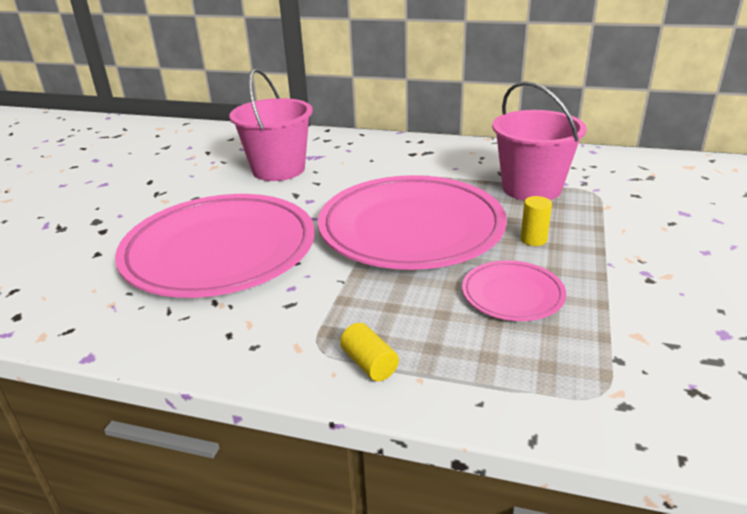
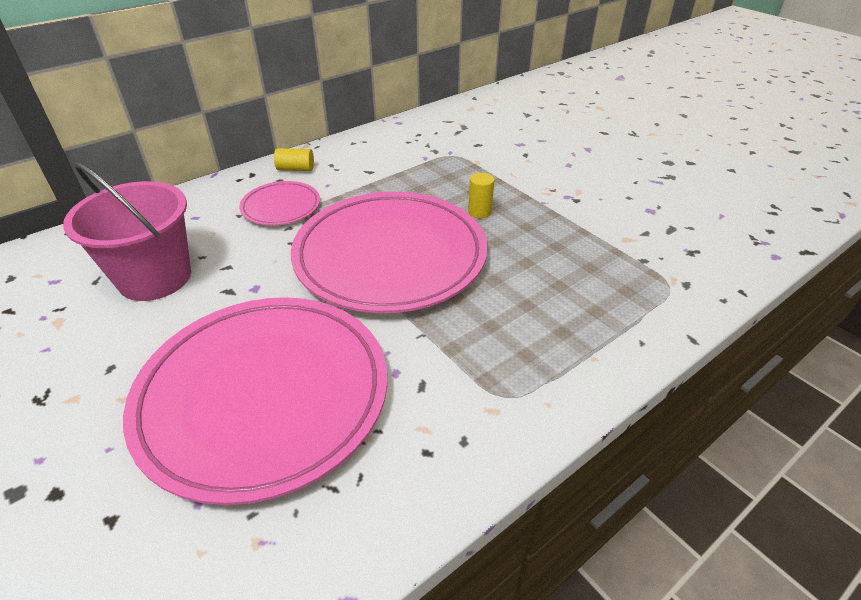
camera: 55 degrees left, 10 degrees up
yellow cylinder [340,323,399,381] -> yellow cylinder moved to [274,148,314,171]
pink plate [462,260,566,321] -> pink plate moved to [239,181,320,226]
pink bucket [492,81,587,201] -> none

